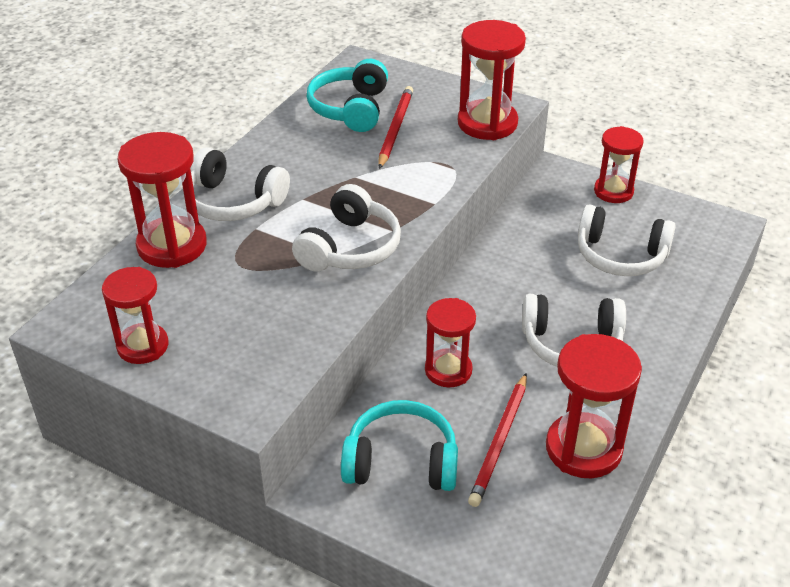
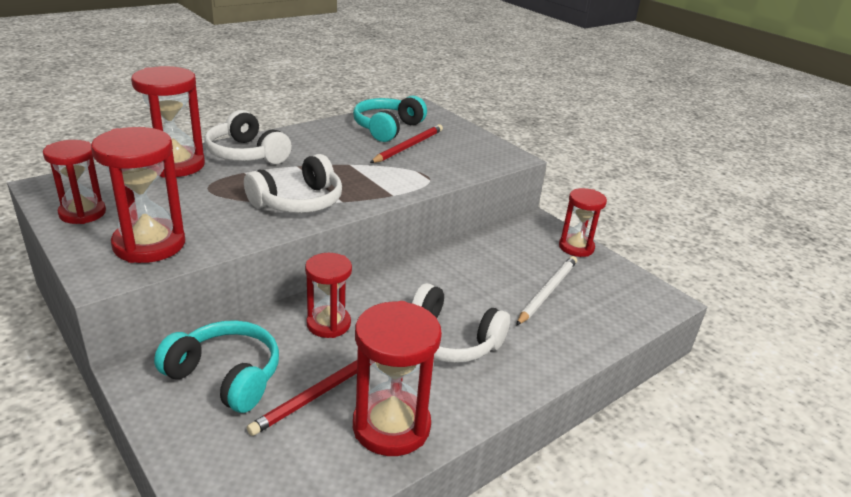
camera: 20 degrees right, 10 degrees down
red hourglass [458,20,526,140] -> red hourglass moved to [91,127,185,263]
white headphones [578,204,676,276] -> white pencil [516,256,577,326]

